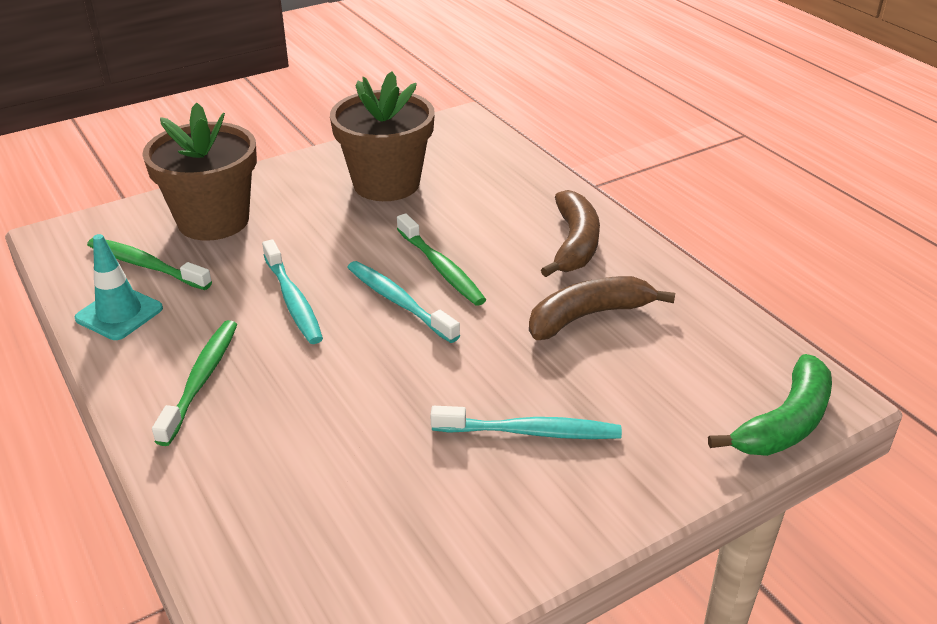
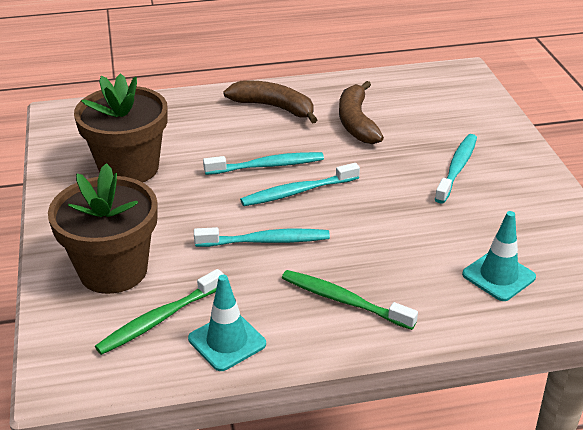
camera: 70 degrees left, 0 degrees up
green toothbrush [397,213,486,306] -> turquoise toothbrush [203,152,324,175]
green banana [708,354,832,456] -> none
none -> turquoise traffic cone [462,211,536,301]

